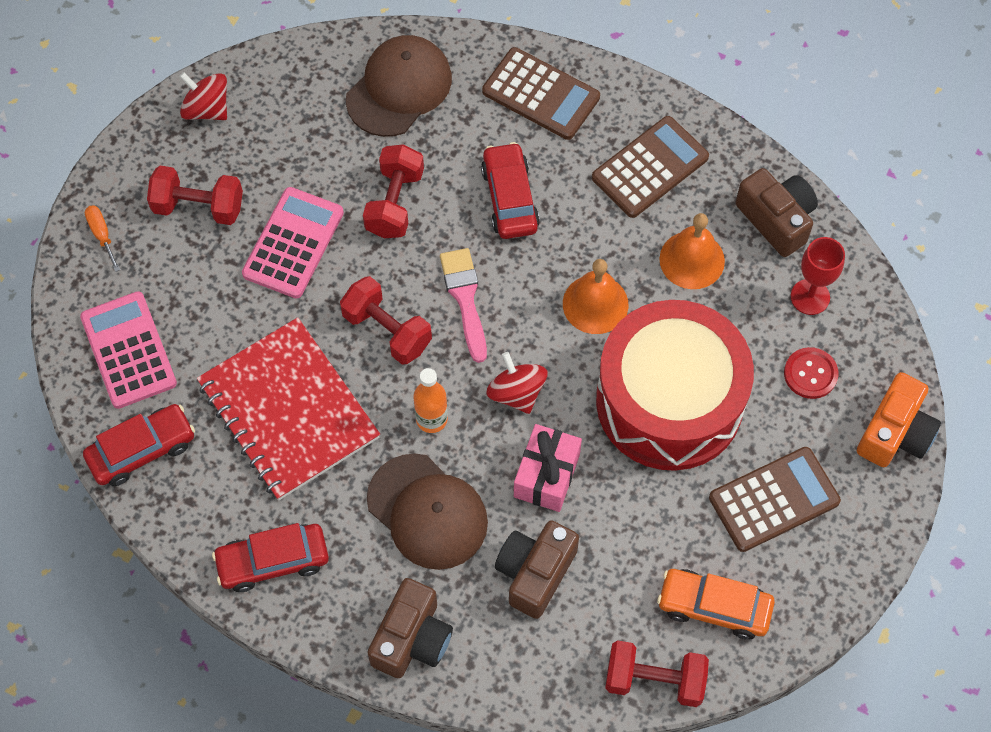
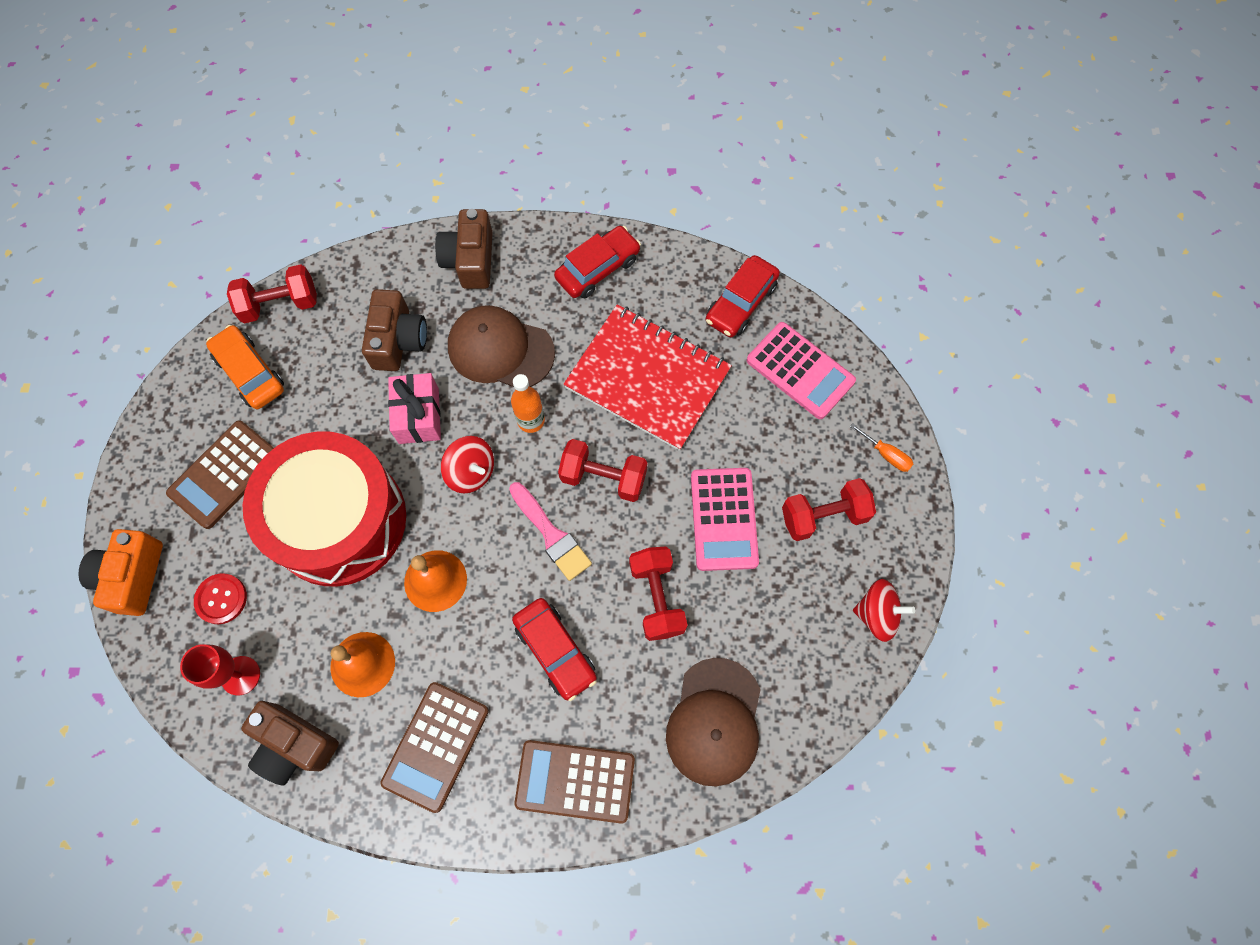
camera: 155 degrees right, 5 degrees up
orange car [657,569,775,639] -> orange car turned 120 degrees counterclockwise [206,325,284,409]

